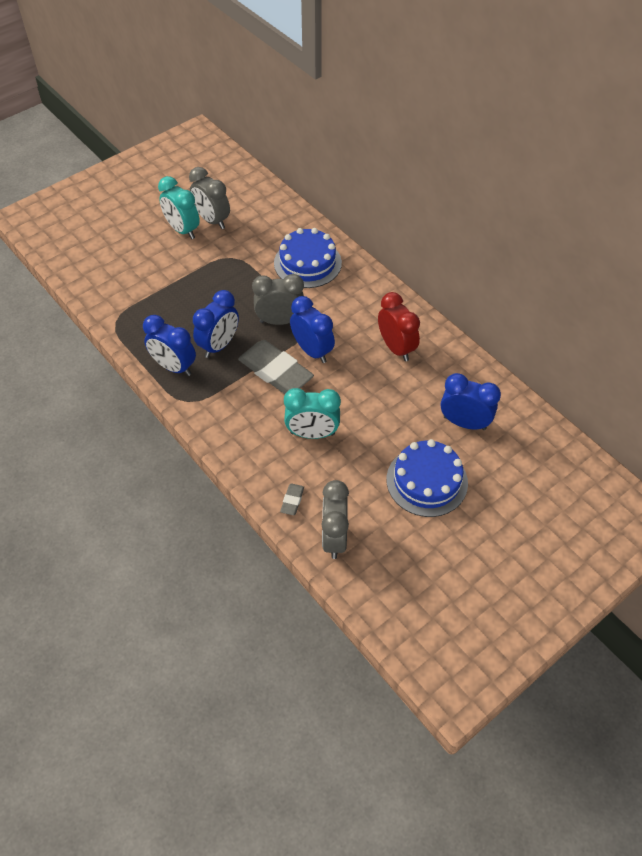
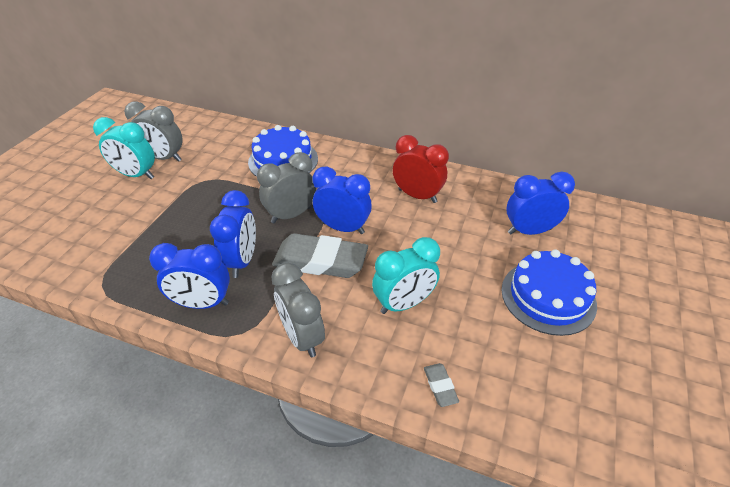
camera: 30 degrees left, 10 degrees down
grey clock [322,480,349,559] -> grey clock moved to [271,263,325,357]

